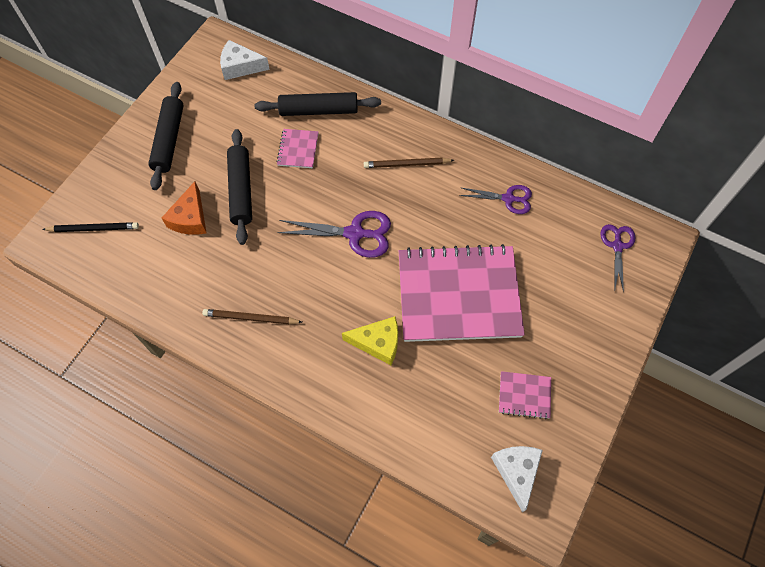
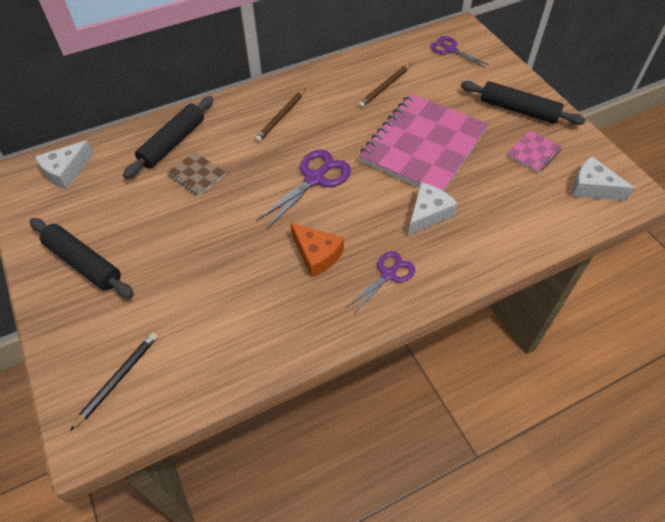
camera: 55 degrees left, 10 degrees down
orange cheese [162,181,207,235] -> orange cheese moved to [290,222,344,278]
brown pencil [202,309,302,324] -> brown pencil moved to [358,64,411,108]
black rolling pin [227,129,252,245] -> black rolling pin moved to [461,81,586,125]
pink notebook [276,129,318,168] -> brown notebook [167,152,226,196]
yellow cheese [342,316,398,365] -> white cheese [408,182,458,236]
purple scissors [459,185,532,214] -> purple scissors moved to [347,251,415,312]

